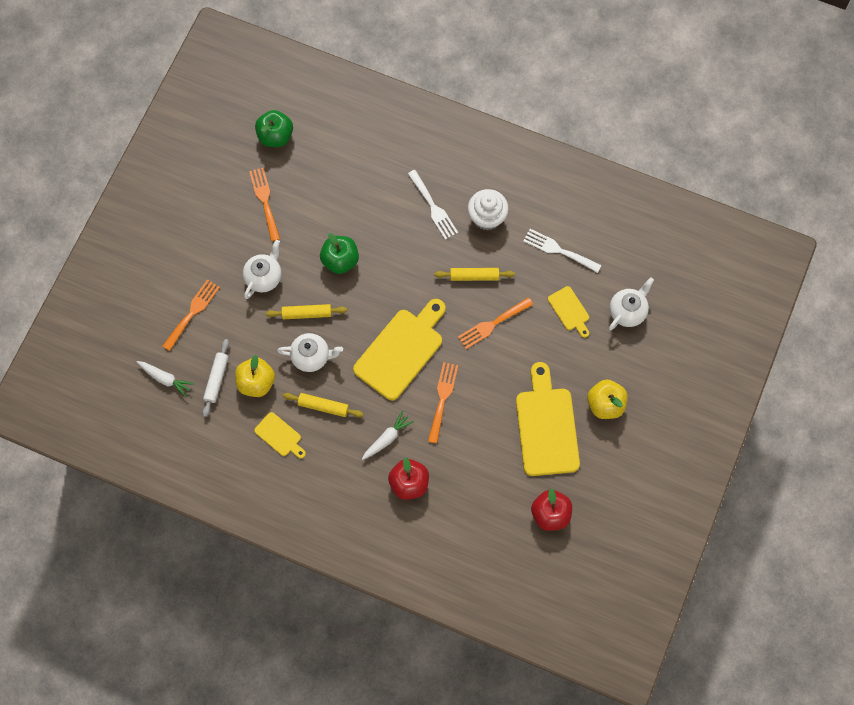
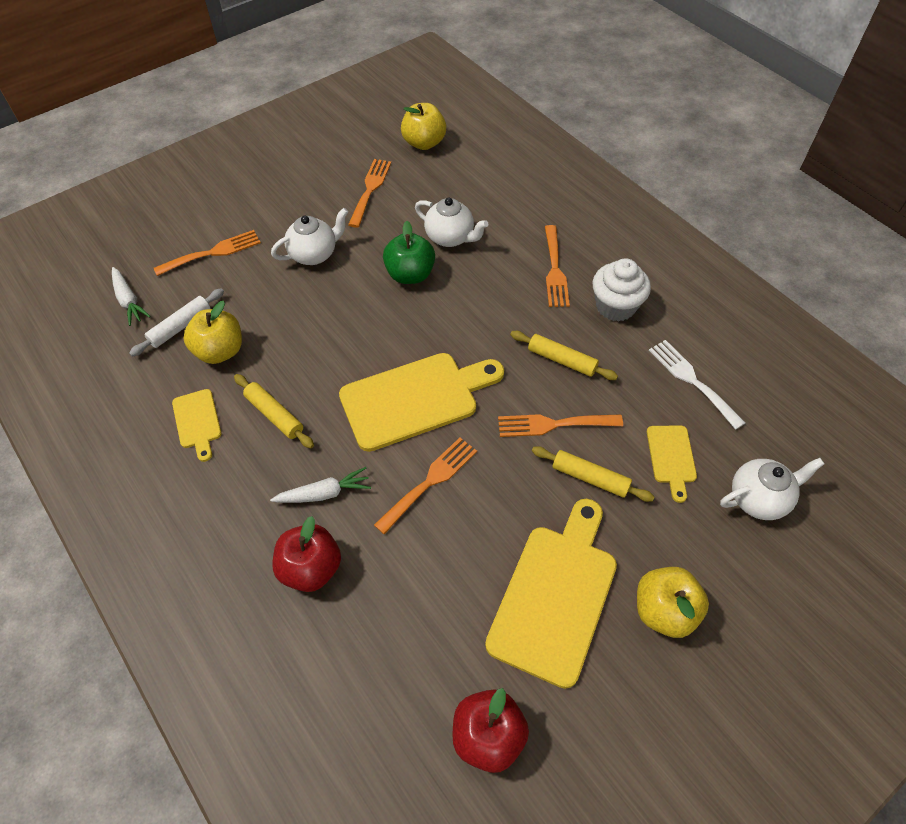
camera: 30 degrees right, 15 degrees down
green apple [255,110,293,147] -> yellow apple [401,103,446,150]
yellow rolling pin [266,304,347,319] -> yellow rolling pin moved to [532,446,654,502]
white teapot [277,333,343,372] -> white teapot moved to [415,198,488,247]
white fork [408,170,458,240] -> orange fork [545,225,570,307]

